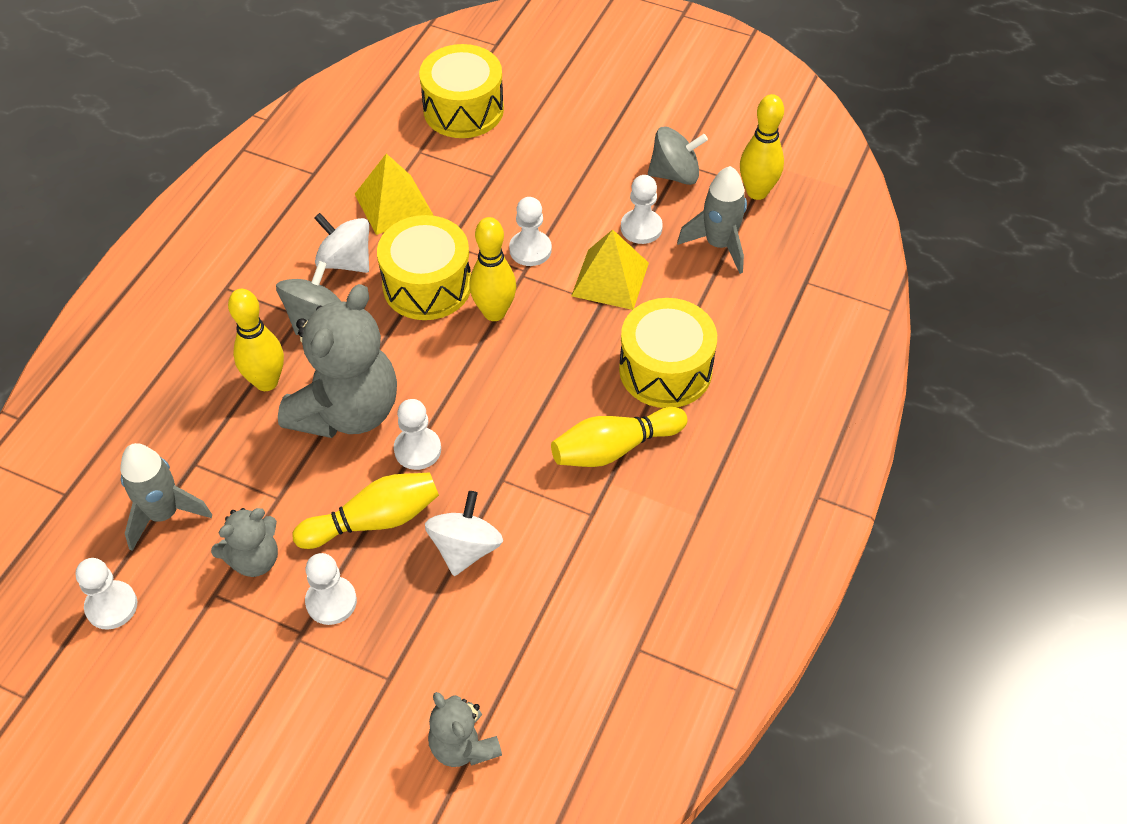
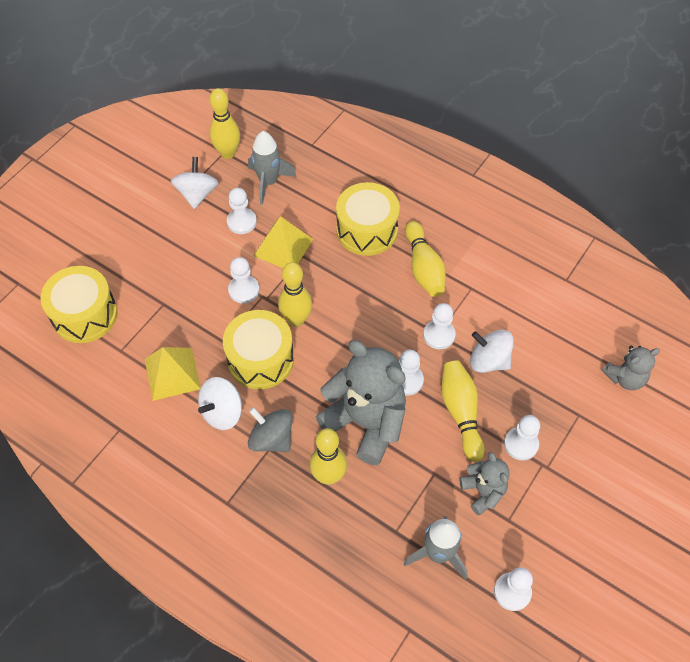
camera: 80 degrees left, 5 degrees up
grey spinning top [648,127,708,185] -> white spinning top [171,157,218,209]
none -> white pawn [423,303,456,349]

